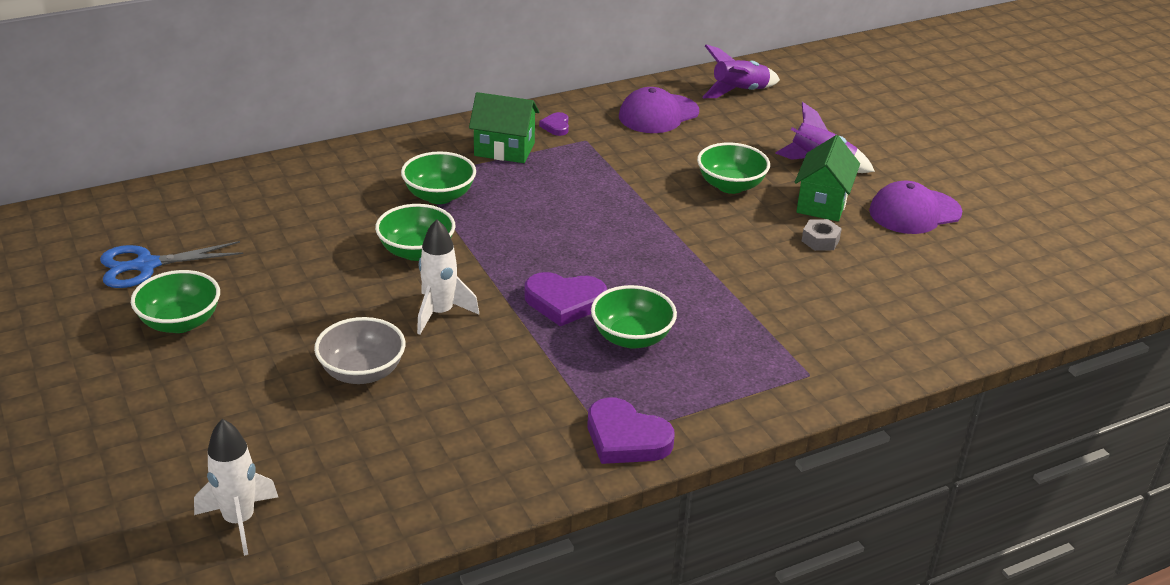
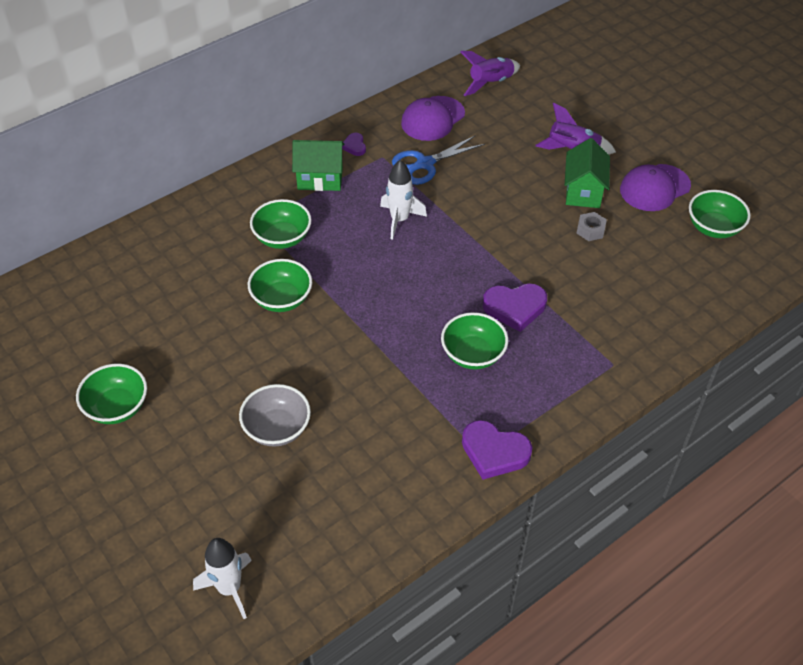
camera: 10 degrees left, 15 degrees up
blue scissors [100,241,243,288] -> blue scissors moved to [392,135,485,185]
white rocket [417,219,479,335] -> white rocket moved to [380,160,427,240]
purple heart [524,272,607,326] -> purple heart moved to [483,283,547,332]
green bowl [697,142,770,194] -> green bowl moved to [689,190,751,238]

